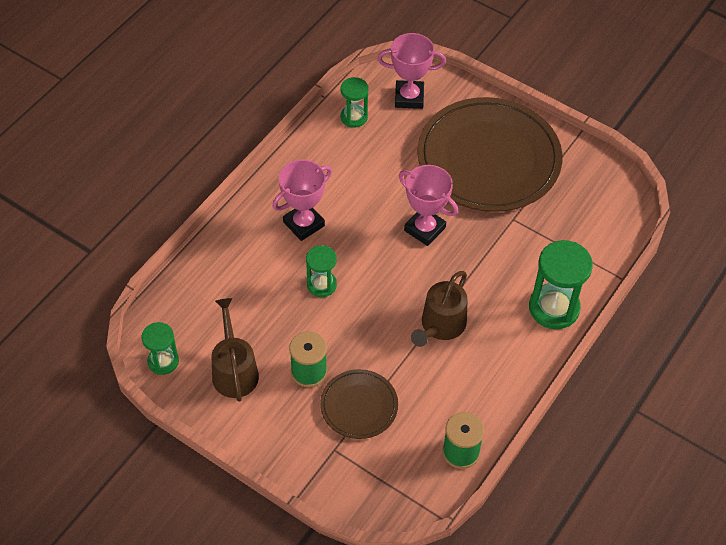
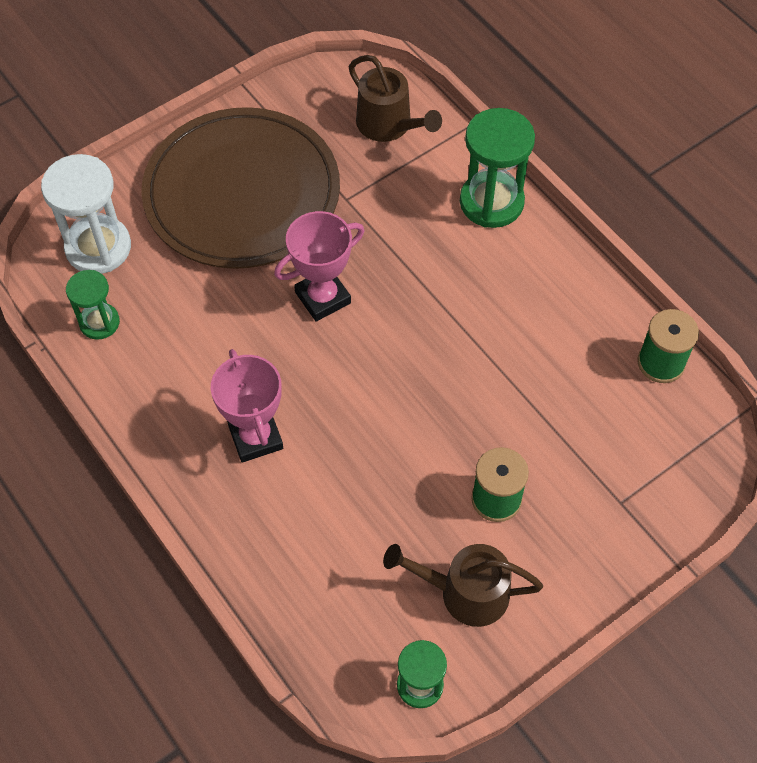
camera: 70 degrees left, 5 degrees up
green hourglass [306,245,337,297] -> none
brown plate [320,369,398,439] -> none
pink trophy [377,33,446,109] -> white hourglass [41,154,131,274]
brown watering can [411,271,468,347] -> brown watering can moved to [349,55,442,142]

